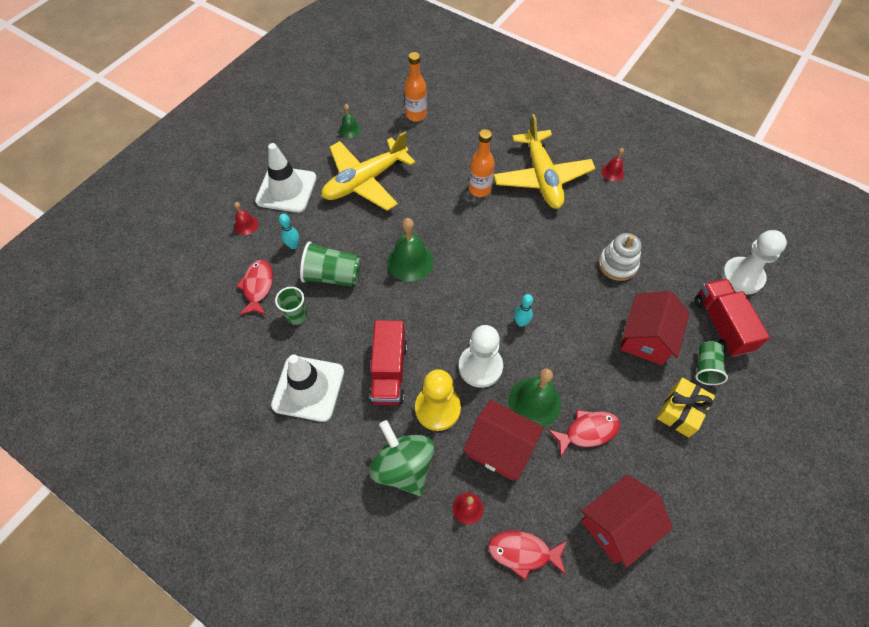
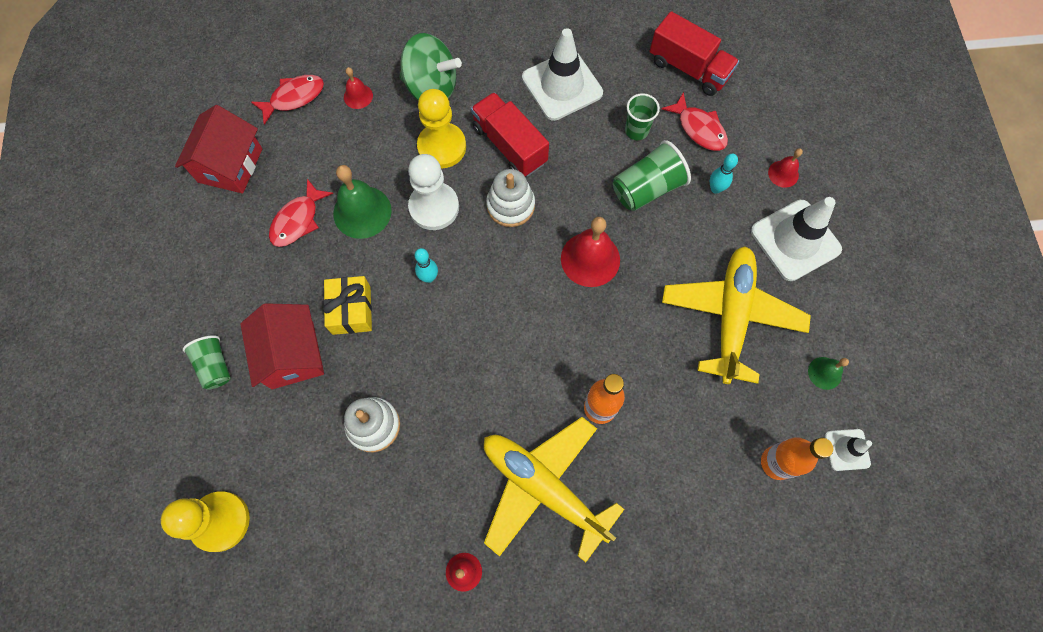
camera: 140 degrees right, 10 degrees up
green bell [387,218,434,282] -> red bell [561,217,620,287]
red house [463,400,544,481] -> none
yellow gift [657,377,715,437] -> yellow gift moved to [322,276,372,335]
red truck [695,279,770,357] -> red truck moved to [650,11,739,96]
white pawn [722,230,787,295] -> yellow pawn [161,491,250,552]
none -> white stacking toy [486,169,535,227]
none -> white traffic cone [825,429,872,471]

